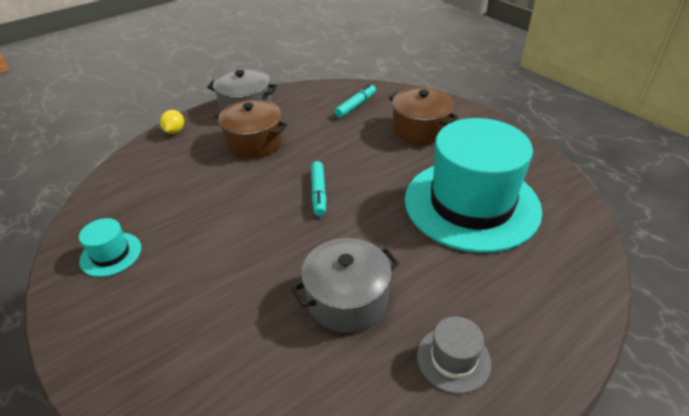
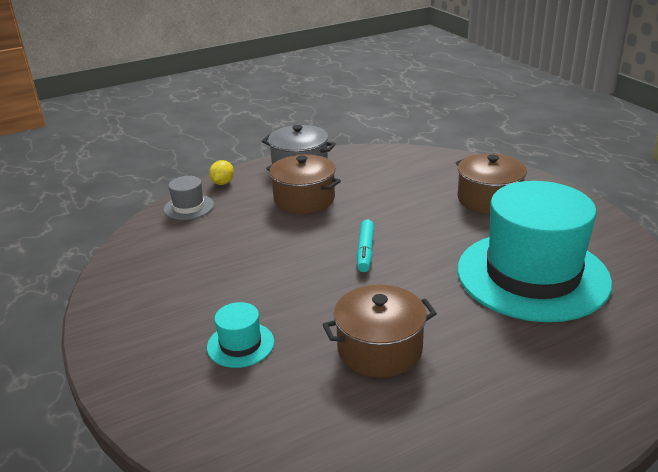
camera: 10 degrees right, 10 degrees down
turquoise hat [79,218,141,277] -> turquoise hat moved to [207,302,274,368]
grey pot [292,238,399,333] -> brown pot [322,285,437,378]
turquoise marker [335,84,376,118] -> none
grey hat [417,316,491,394] -> grey hat moved to [164,176,214,220]

